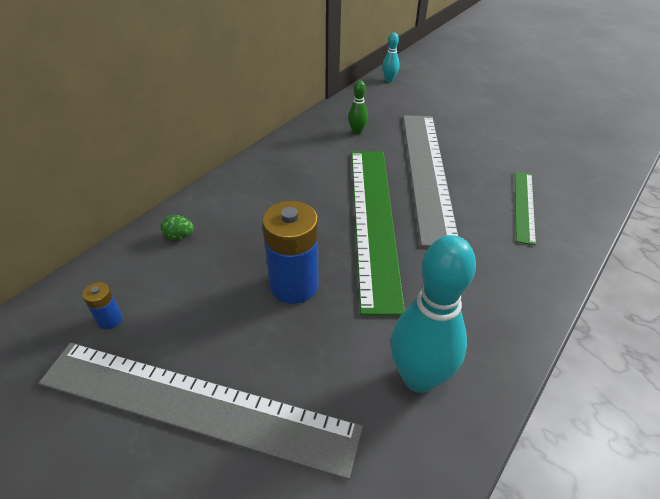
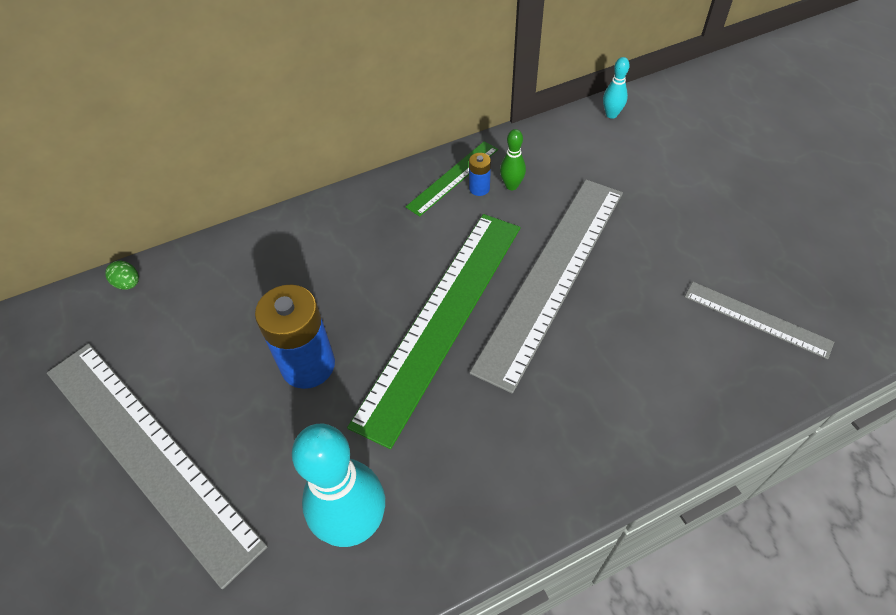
camera: 30 degrees right, 10 degrees up
blue battery [82,282,122,329] -> blue battery moved to [469,153,491,196]
green egg [161,215,194,240] -> green egg moved to [105,261,139,290]
green ruler [515,172,536,245] -> green ruler moved to [406,141,498,216]
none -> grey ruler [685,282,834,359]

